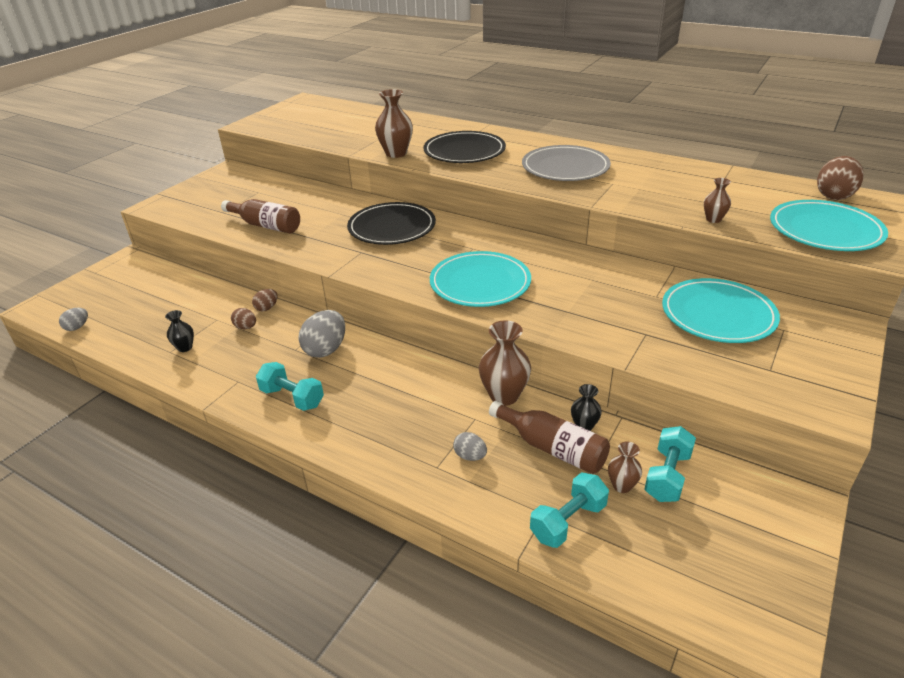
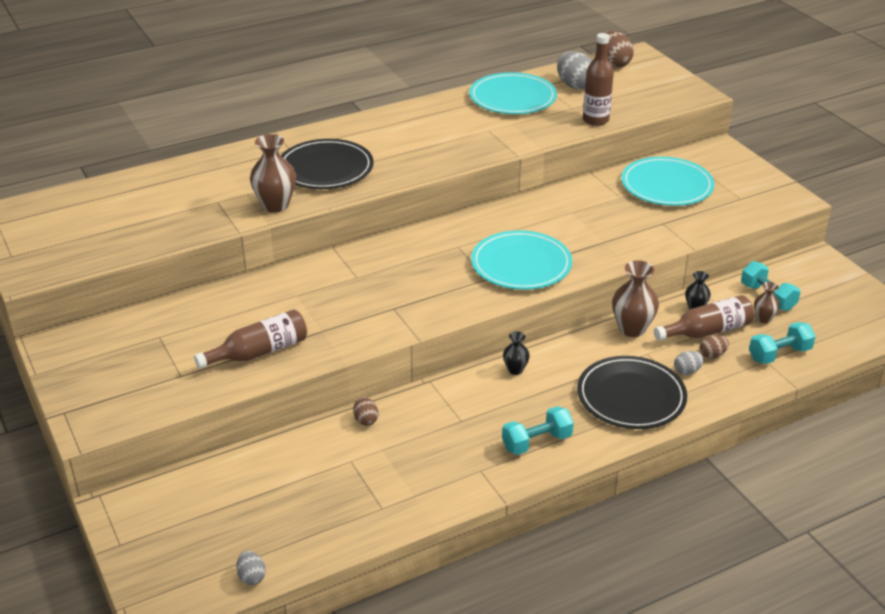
camera: 60 degrees left, 0 degrees up
black vase [165,310,194,352] -> black vase moved to [503,331,530,375]
brown egg [231,308,256,329] -> brown egg moved to [700,335,729,359]
grey egg [298,310,345,358] -> grey egg moved to [557,51,592,90]
black plate [347,202,436,245] -> black plate moved to [577,356,687,429]
grey plate [522,145,611,181] -> none
turquoise dumbbell [530,472,609,548] -> turquoise dumbbell turned 75 degrees clockwise [749,322,816,364]
brown vase [704,178,731,223] -> brown bottle [583,33,614,126]
turquoise plate [770,200,888,251] -> turquoise plate moved to [469,72,557,114]

